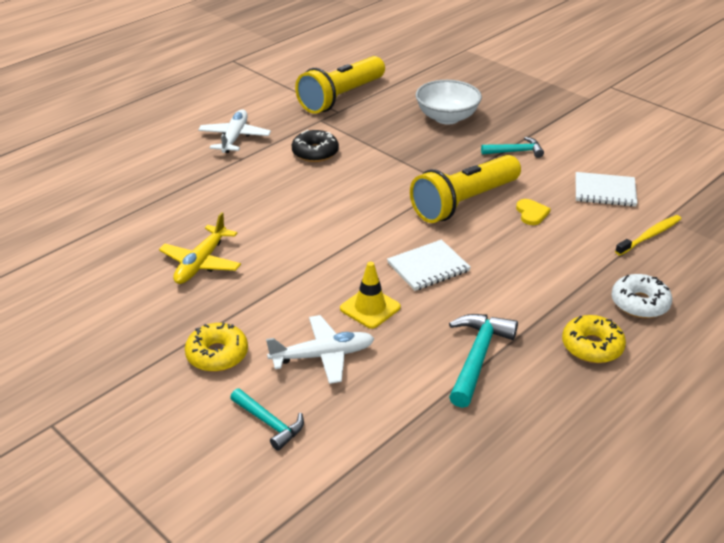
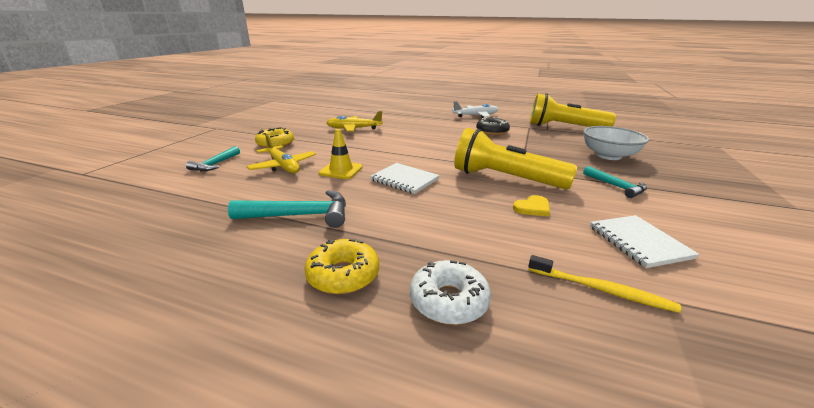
camera: 65 degrees right, 10 degrees down
white plane [266,315,375,384] -> yellow plane [246,134,316,173]

